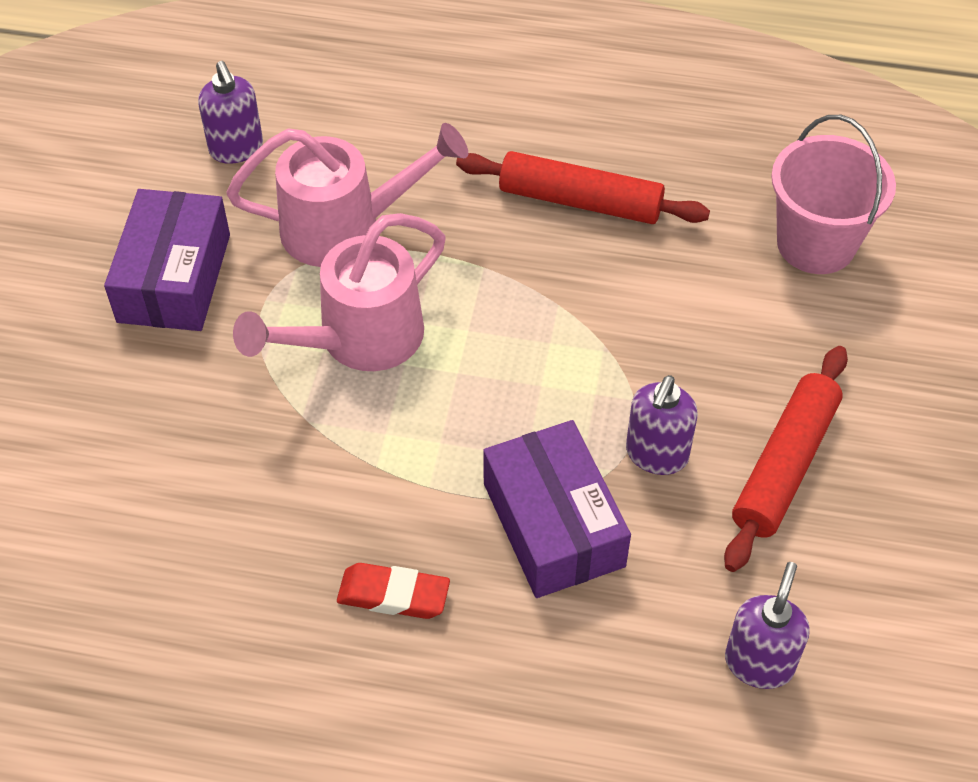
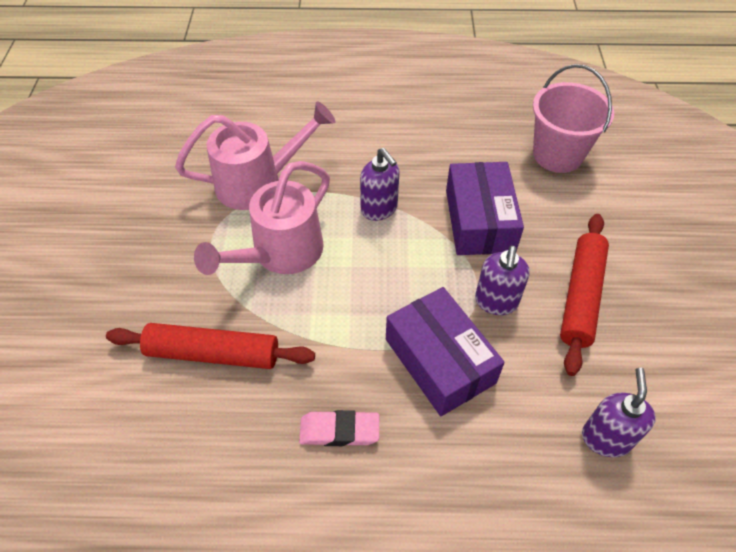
camera: 10 degrees left, 0 degrees up
purple box [104,189,230,331] -> purple box moved to [446,162,524,255]
purple soap dispenser [198,61,263,164] -> purple soap dispenser moved to [360,148,400,221]
red eraser [337,563,450,619] -> pink eraser [299,410,379,446]
red rolling pin [456,151,710,224] -> red rolling pin moved to [106,323,315,369]

